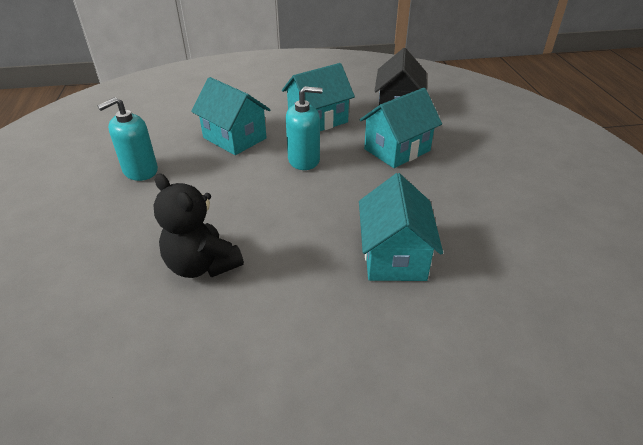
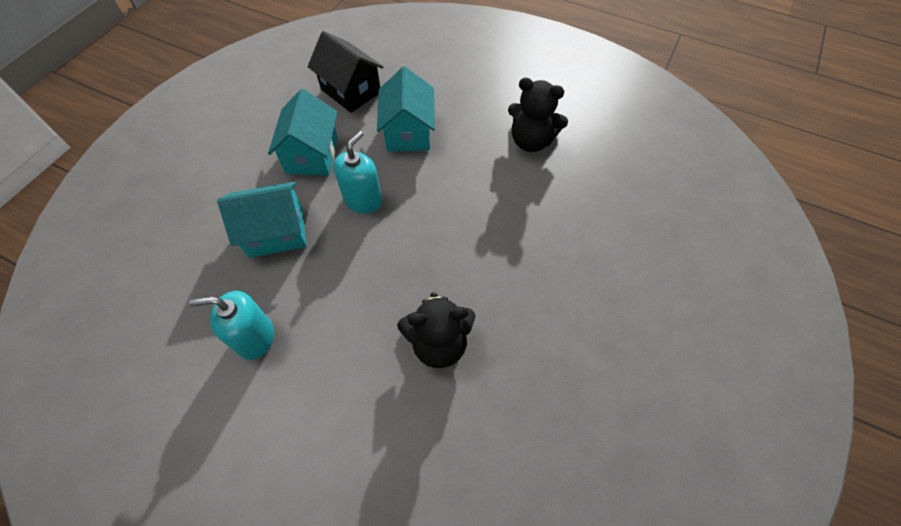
camera: 55 degrees left, 20 degrees up
turquoise soap dispenser [98,97,158,181] -> turquoise soap dispenser turned 90 degrees clockwise [189,291,274,360]
turquoise house [359,173,443,281] -> none
none -> black teddy bear [508,78,568,152]

